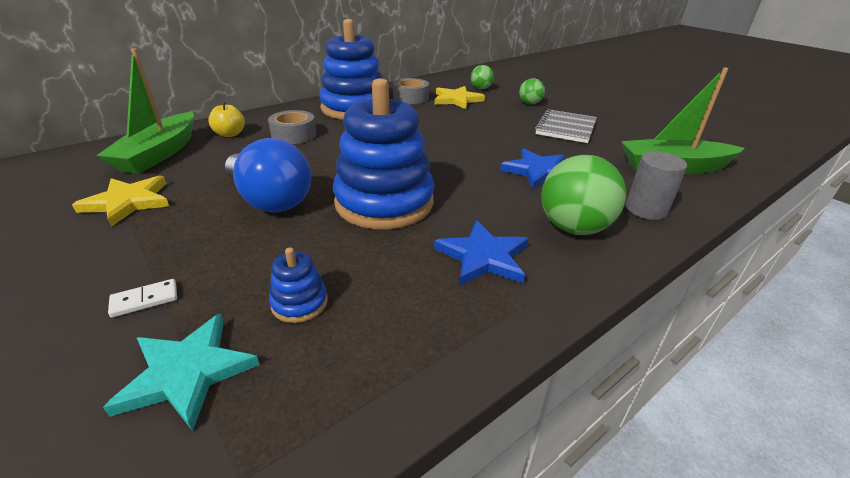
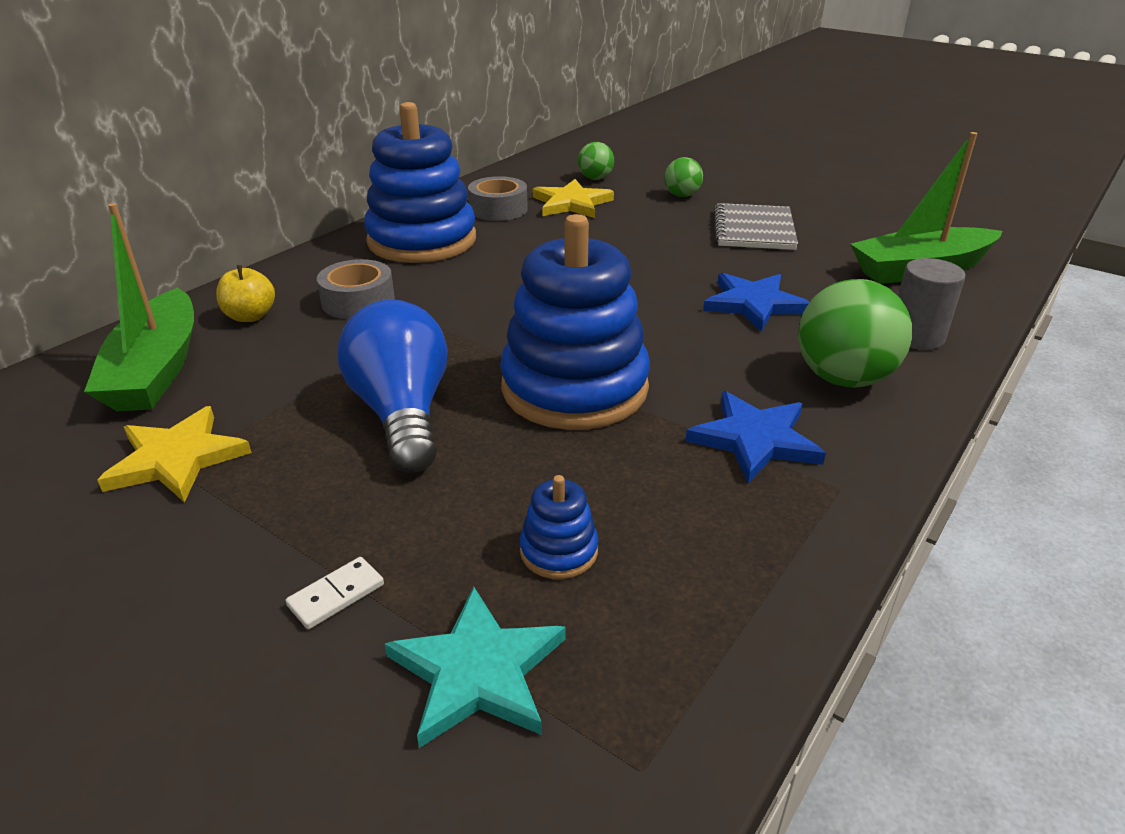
camera: 15 degrees left, 0 degrees up
blue light bulb [225,138,311,213] -> blue light bulb turned 135 degrees counterclockwise [337,299,448,473]

